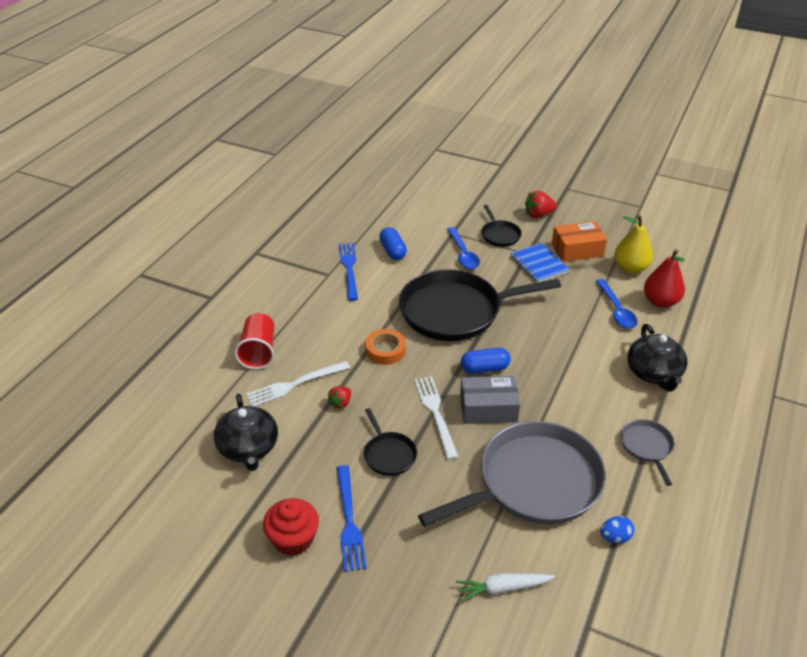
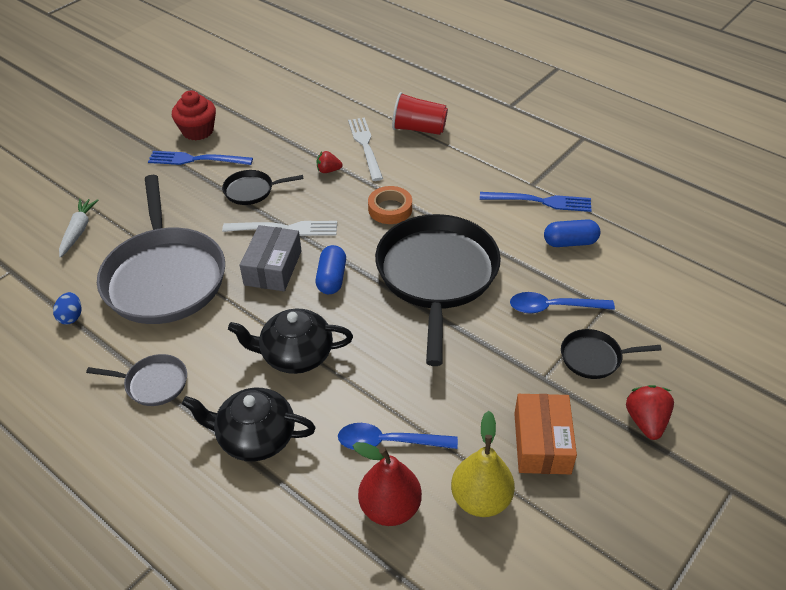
camera: 105 degrees right, 5 degrees up
black teapot [214,394,278,471] -> black teapot moved to [228,308,353,374]
red strawberry [328,386,351,409] -> red strawberry turned 45 degrees counterclockwise [316,151,343,173]
blue notebook [510,243,570,283] -> none

